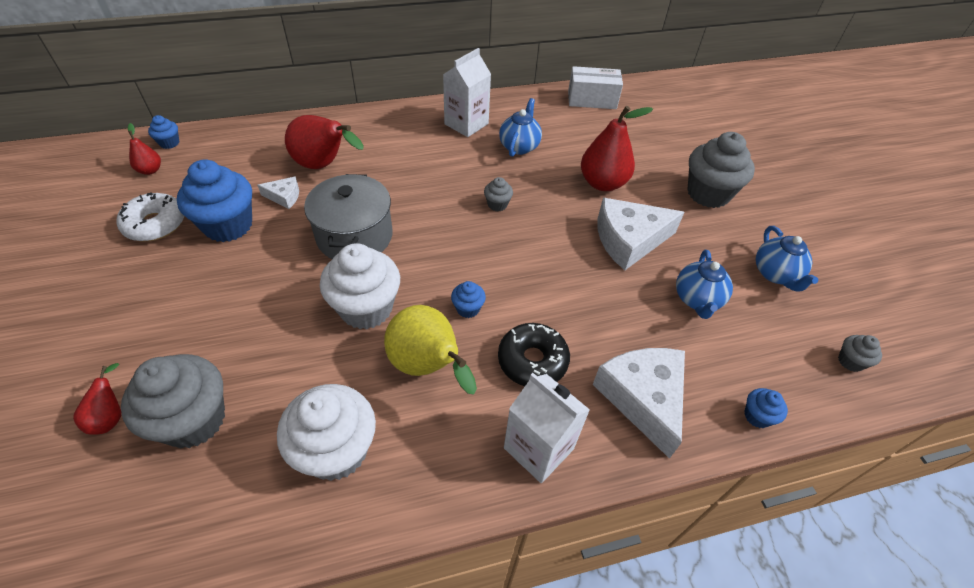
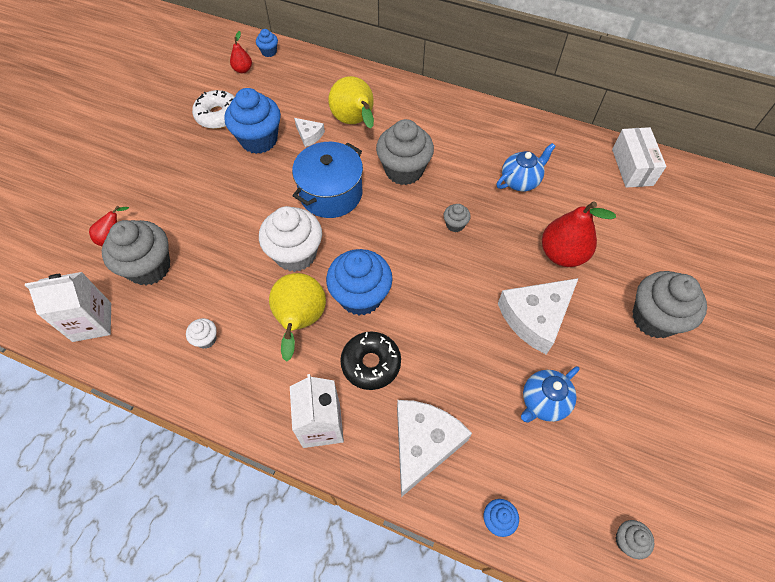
camera: 40 degrees right, 10 degrees up
white cupcake [277,384,376,481] -> white cupcake [186,318,217,349], size x0.45
red pear [285,115,364,169] -> yellow pear [328,76,374,129]
grey pot [304,174,392,259] -> blue pot [292,142,363,218]
white carton [443,48,491,137] -> white carton moved to [25,272,111,342]
blue cupcake [451,281,486,318] -> blue cupcake [326,249,393,315], size x2.20
white box [568,66,623,109] -> white box turned 45 degrees clockwise [612,127,666,188]
white cheese [597,198,684,270] -> white cheese turned 60 degrees counterclockwise [498,278,579,355]
blue teapot [756,226,818,292] -> none
none -> grey cupcake [376,119,434,185]

